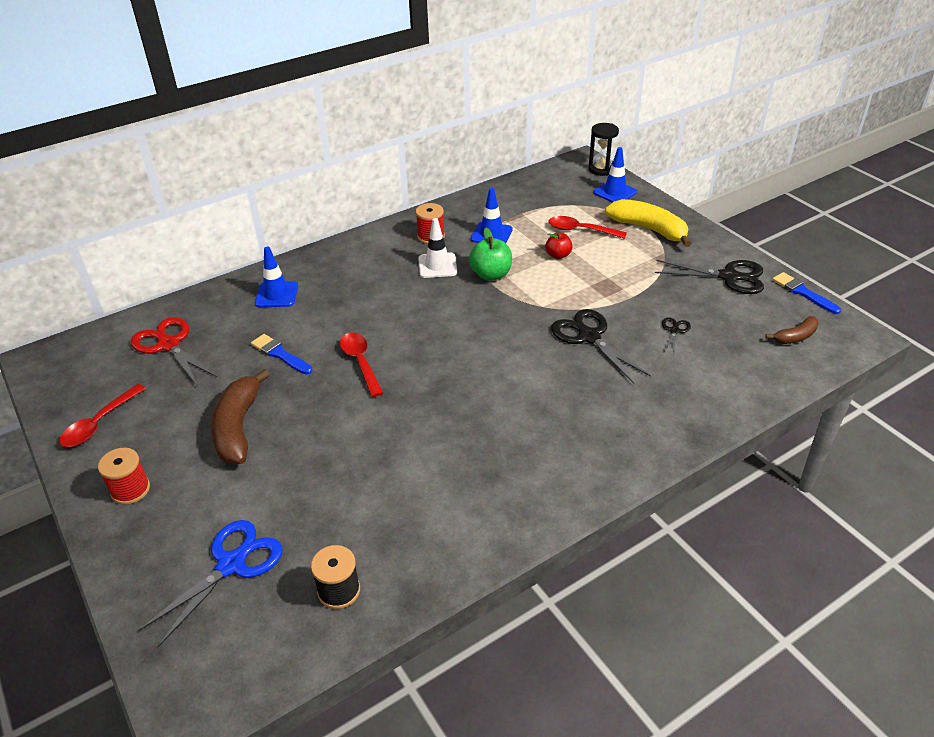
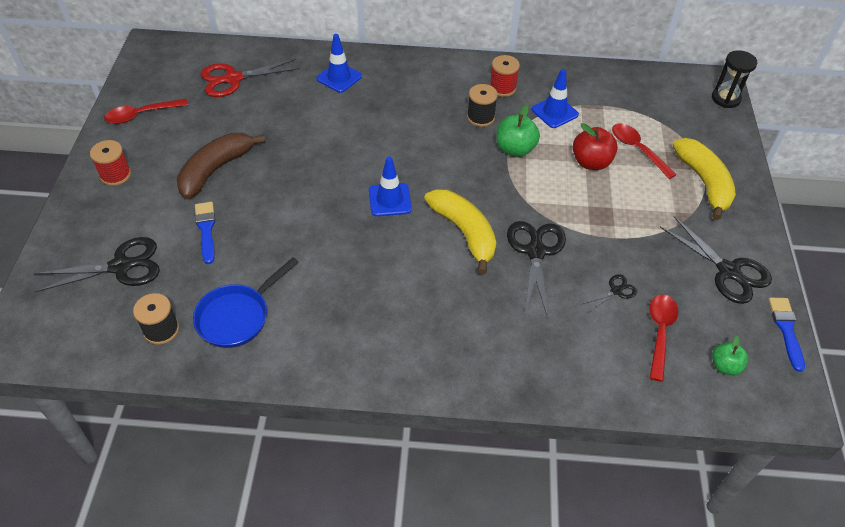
camera: 35 degrees right, 10 degrees up
red scissors [131,317,218,385] -> red scissors turned 105 degrees counterclockwise [200,59,300,97]
blue scissors [138,520,283,647] -> black scissors [34,237,160,292]
blue brush [251,334,313,375] -> blue brush moved to [195,202,215,264]
red spoon [340,332,383,397] -> red spoon moved to [649,294,678,382]
white traffic cone [418,218,457,278] -> black spool [467,84,498,127]
red apple [545,233,573,259] -> red apple [573,123,618,170], size x1.57
blue traffic cone [593,147,637,203] -> blue traffic cone moved to [369,157,412,216]
brown banana [765,316,819,344] -> green apple [712,336,748,375]
none -> blue pan [193,257,298,348]
none -> yellow banana [424,189,496,274]

